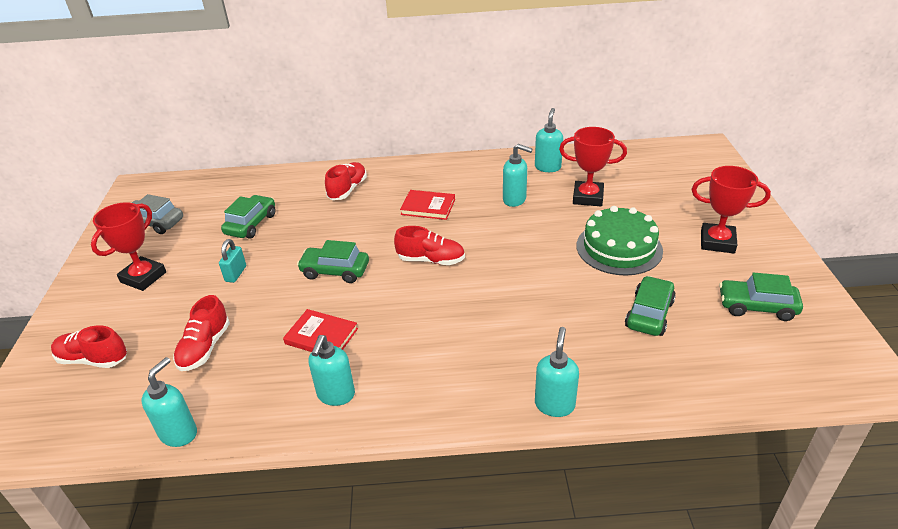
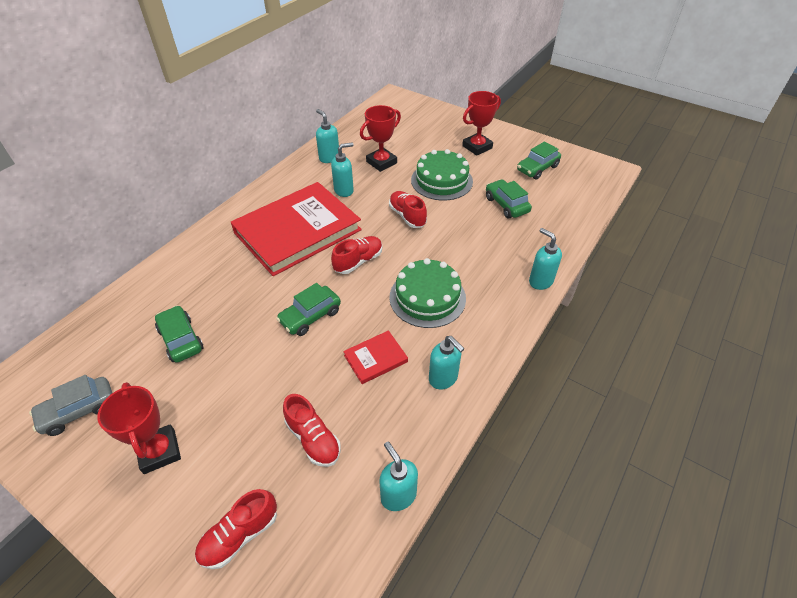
camera: 55 degrees left, 10 degrees up
turquoise padlock [219,239,246,283] -> none
red shoe [325,162,367,200] -> red shoe moved to [389,191,427,228]
red book [400,190,455,220] -> red book [231,182,362,276], size x2.43
none -> green cake [389,258,466,328]

